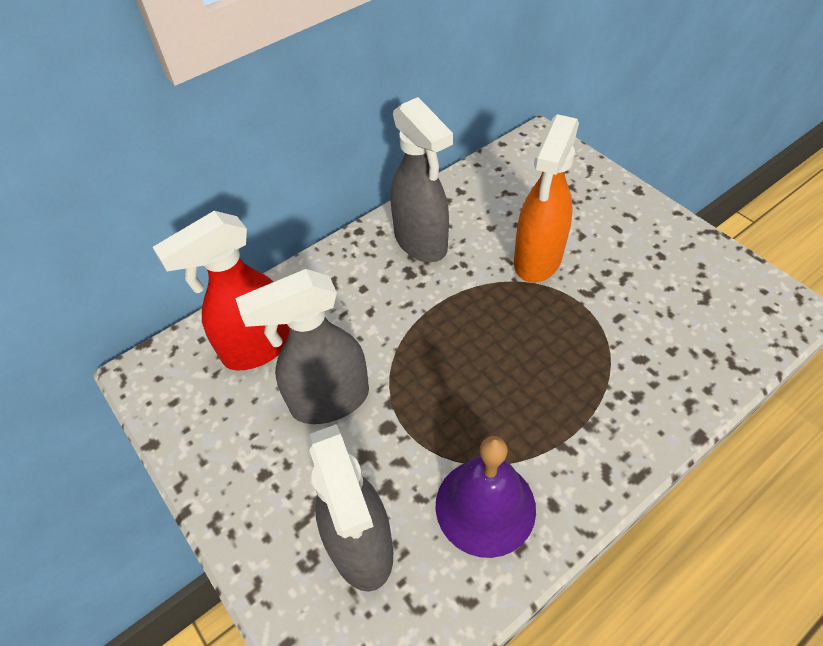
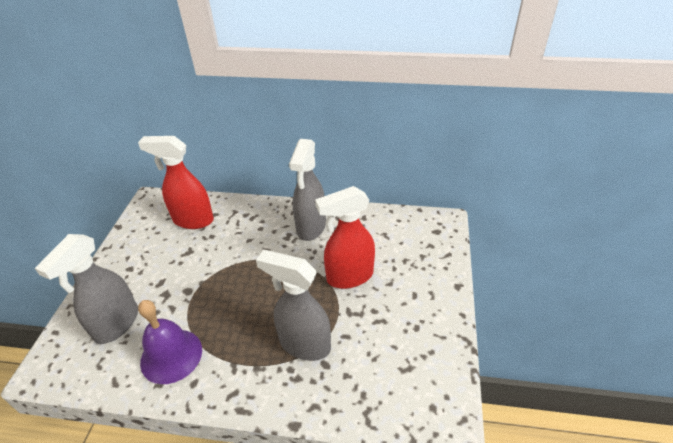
camera: 45 degrees right, 10 degrees down
grey spray bottle [235,269,369,424] -> grey spray bottle moved to [256,250,331,361]
orange spray bottle [514,114,579,283] -> red spray bottle [315,186,375,289]

